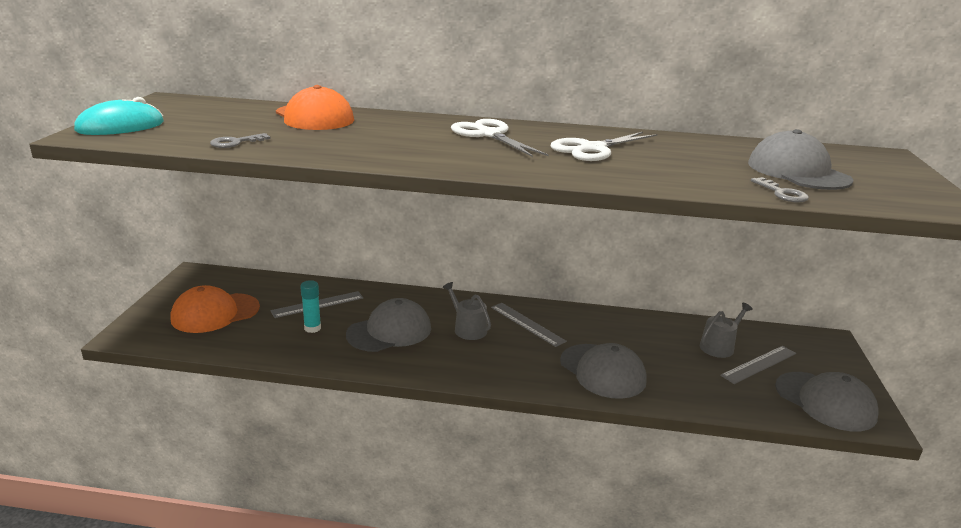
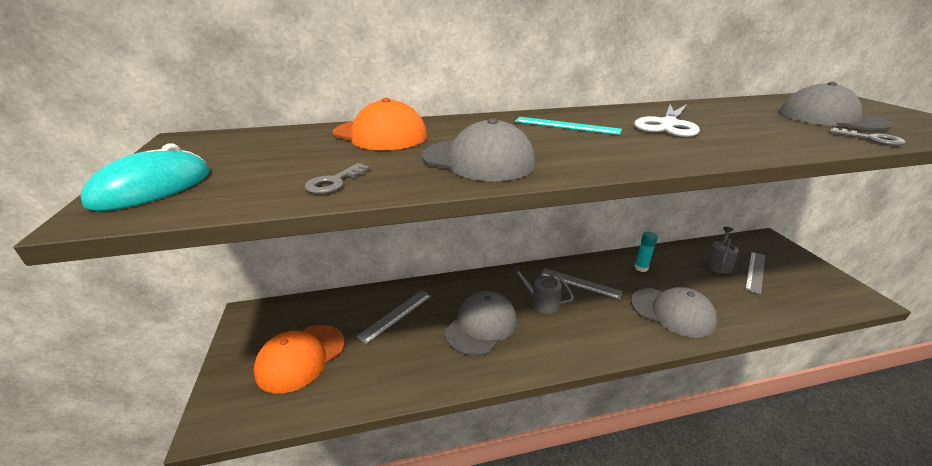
camera: 20 degrees left, 5 degrees up
turquoise glue stick [300,280,321,333] -> turquoise glue stick moved to [634,231,658,272]
white scissors [451,119,549,157] -> turquoise ruler [515,117,622,135]
grey cap [775,372,879,431] -> grey cap moved to [422,118,536,181]

